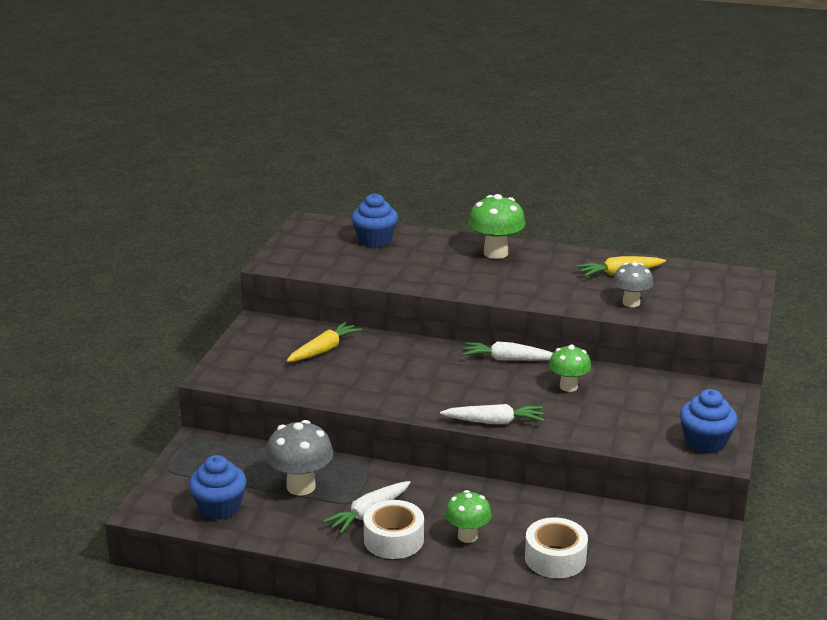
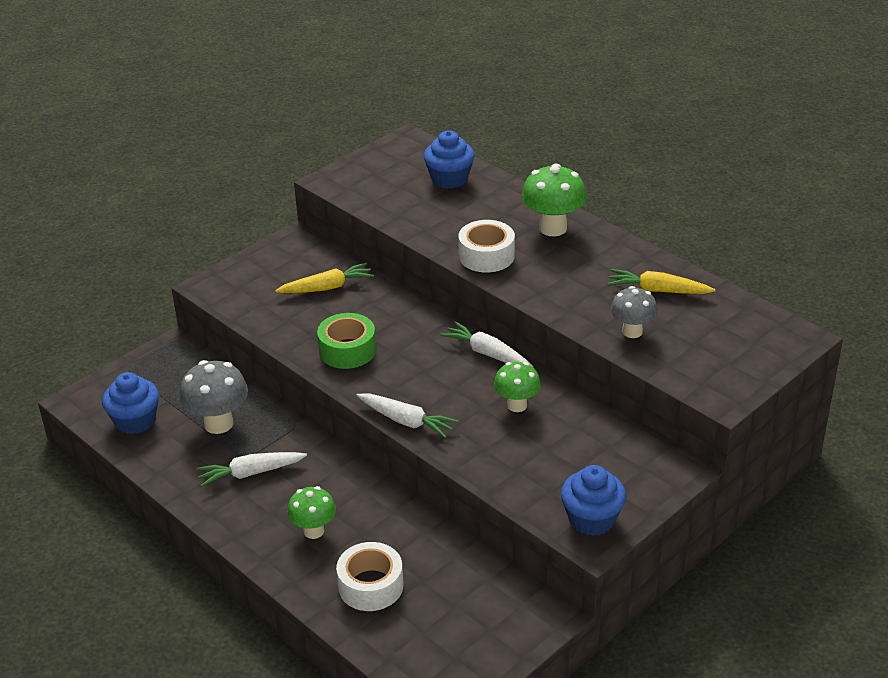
camera: 30 degrees right, 10 degrees up
white tape [363,500,424,559] -> white tape moved to [458,220,515,273]
none -> green tape [317,313,376,369]

